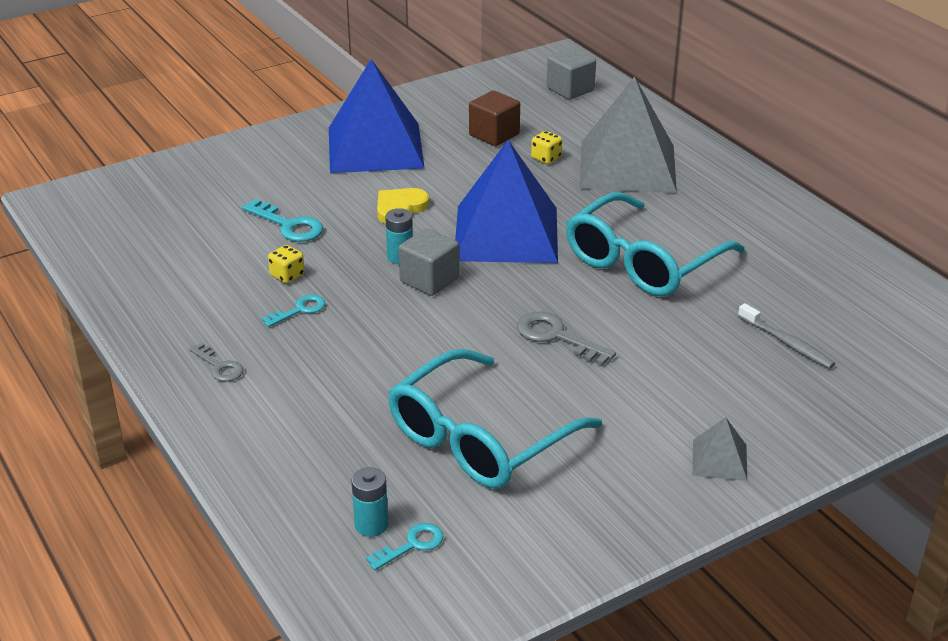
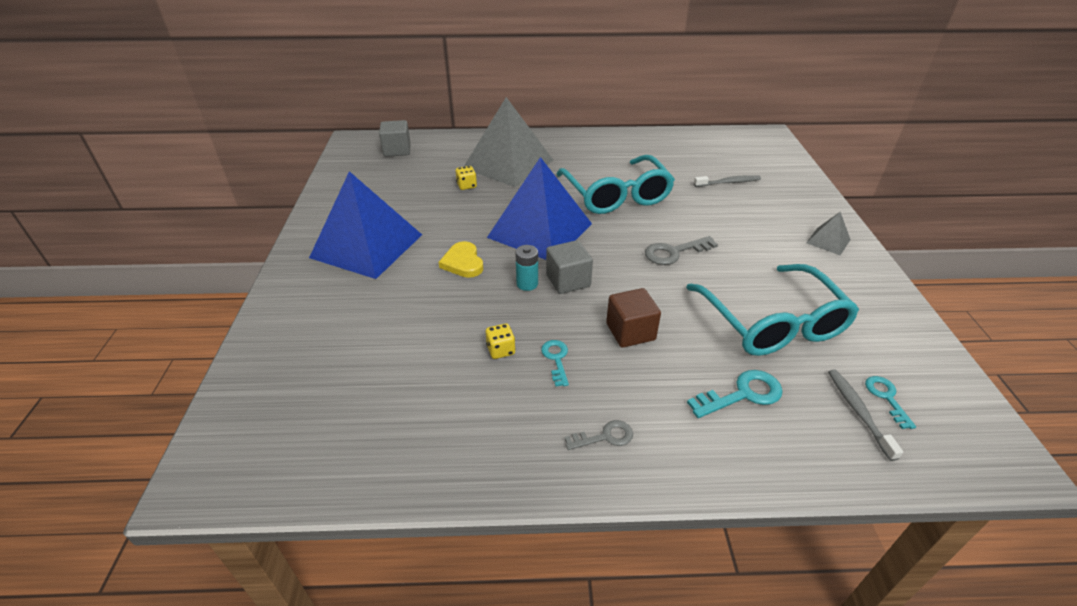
camera: 60 degrees left, 5 degrees up
turquoise key [242,199,323,242] -> turquoise key moved to [687,370,783,418]
turquoise battery [351,467,388,537] -> grey toothbrush [828,369,903,461]
brown cube [469,90,520,146] -> brown cube moved to [606,288,661,348]

